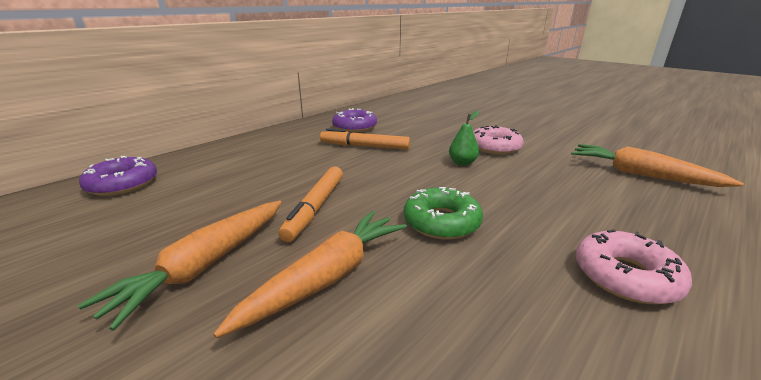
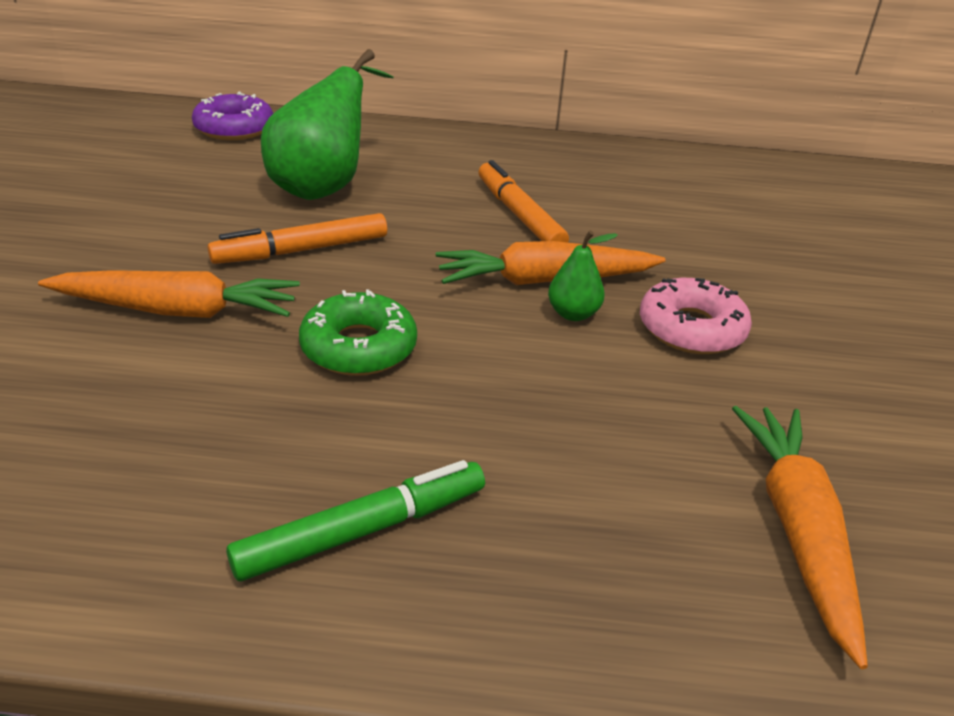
camera: 50 degrees right, 10 degrees up
orange carrot [78,201,282,331] -> orange carrot moved to [436,241,666,285]
purple donut [332,108,377,133] -> none
pink donut [576,229,692,304] -> green marker [226,460,485,581]
none -> green pear [261,49,394,200]

